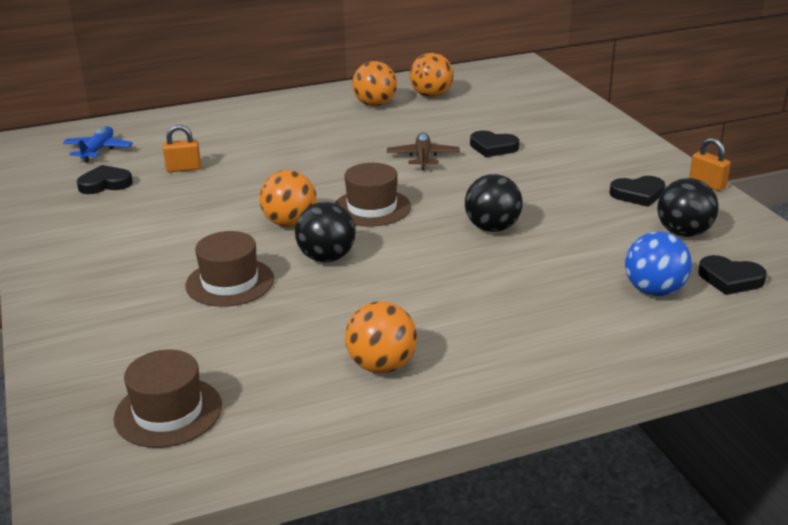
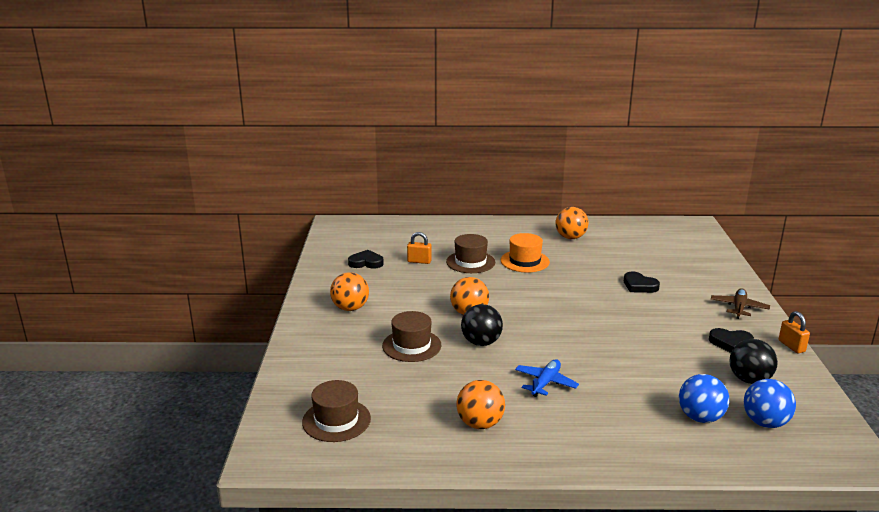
camera: 20 degrees right, 5 degrees down
blue plane [63,126,133,163] -> blue plane moved to [515,359,579,397]
brown hat [335,163,411,227] -> brown hat moved to [446,234,495,273]
brown plane [387,133,460,170] -> brown plane moved to [711,288,770,319]
orange ball [410,53,453,97] -> orange ball moved to [330,272,369,311]
black ball [465,174,522,232] -> none
black heart [698,255,767,295] -> blue ball [744,379,796,428]
none -> orange hat [501,233,550,272]

